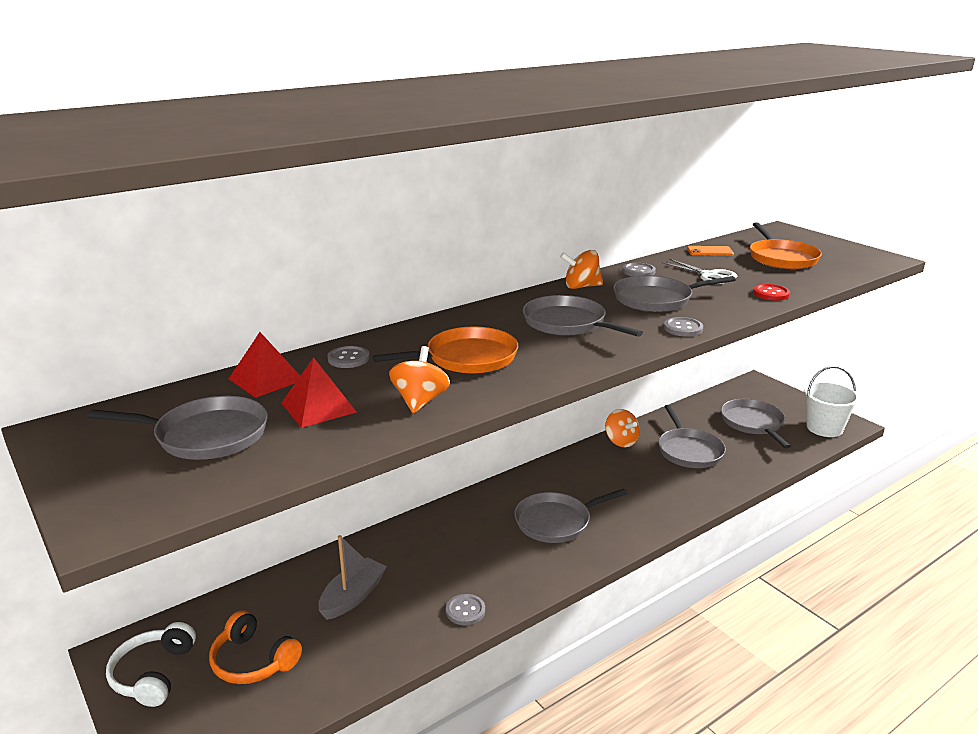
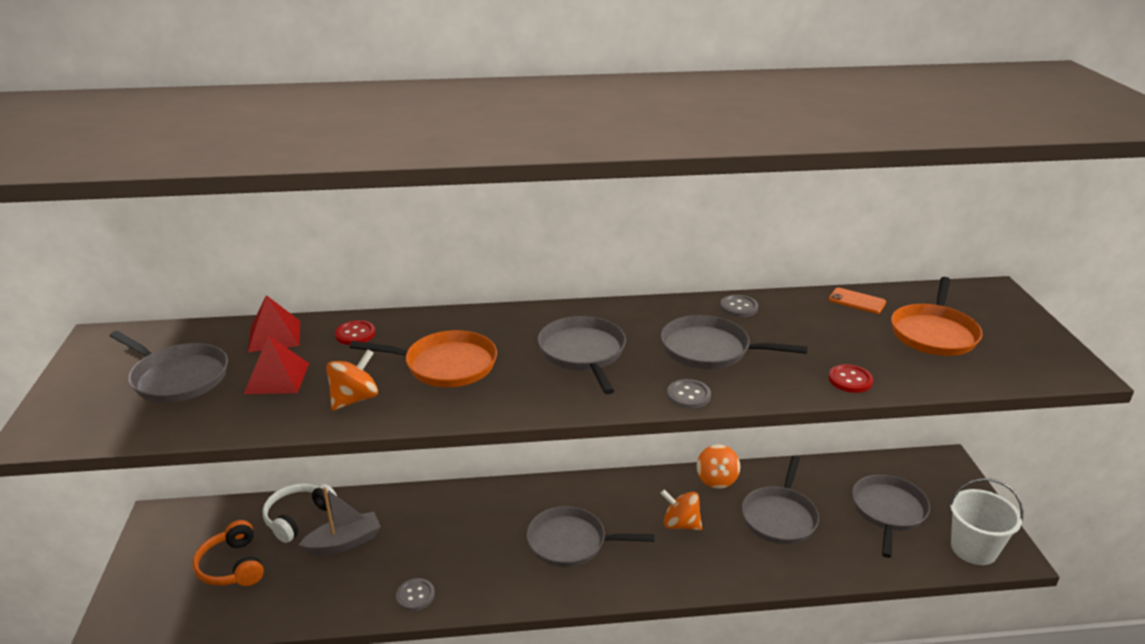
camera: 30 degrees right, 5 degrees up
white headphones [106,622,196,707] -> white headphones moved to [262,483,337,543]
grey button [327,346,370,368] -> red button [335,320,375,345]
orange spinning top [560,250,603,289] -> orange spinning top moved to [660,490,702,530]
white scissors [662,259,737,284] -> none

